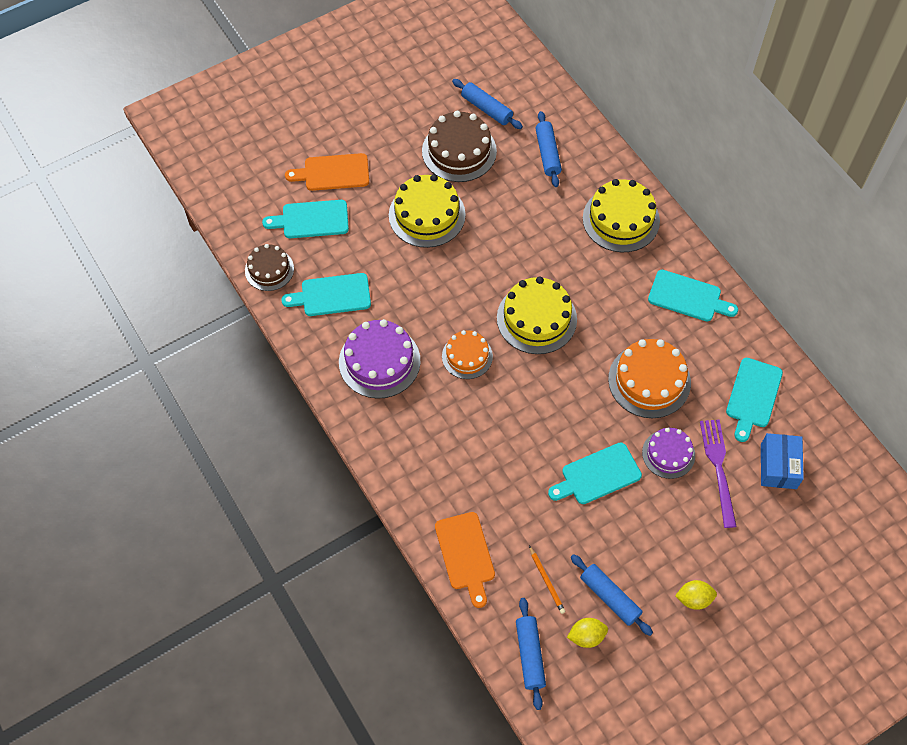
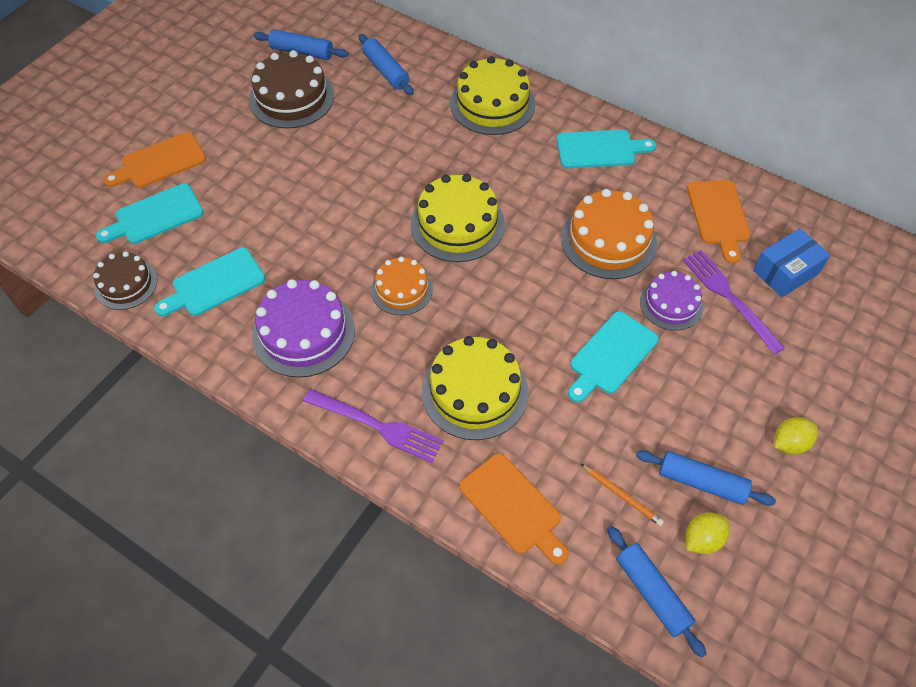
camera: 25 degrees left, 5 degrees down
yellow cake [389,174,466,248] -> yellow cake moved to [422,336,528,440]
turquoise cutting board [726,358,783,442] -> orange cutting board [687,180,751,264]
blue box [761,433,804,489] -> blue box turned 75 degrees clockwise [753,228,830,297]
none -> purple fork [303,389,443,463]

